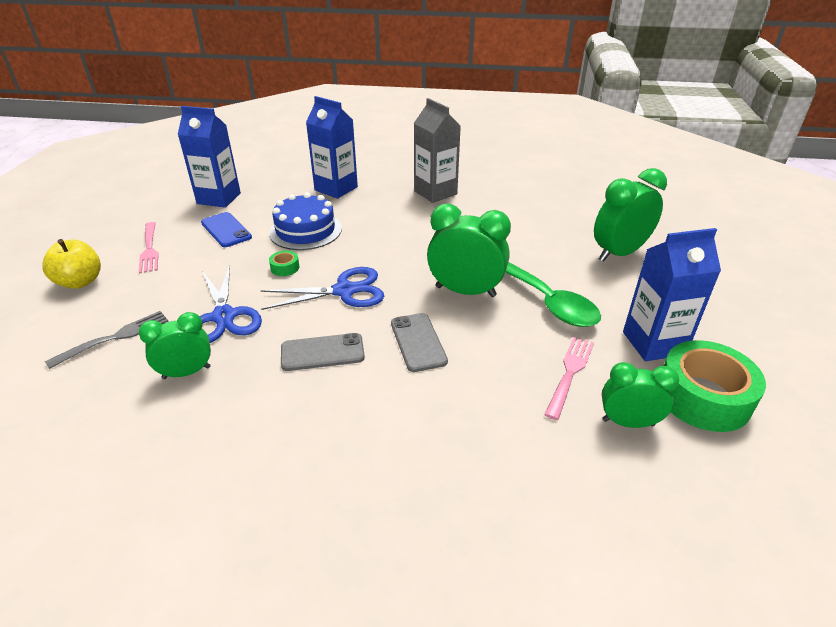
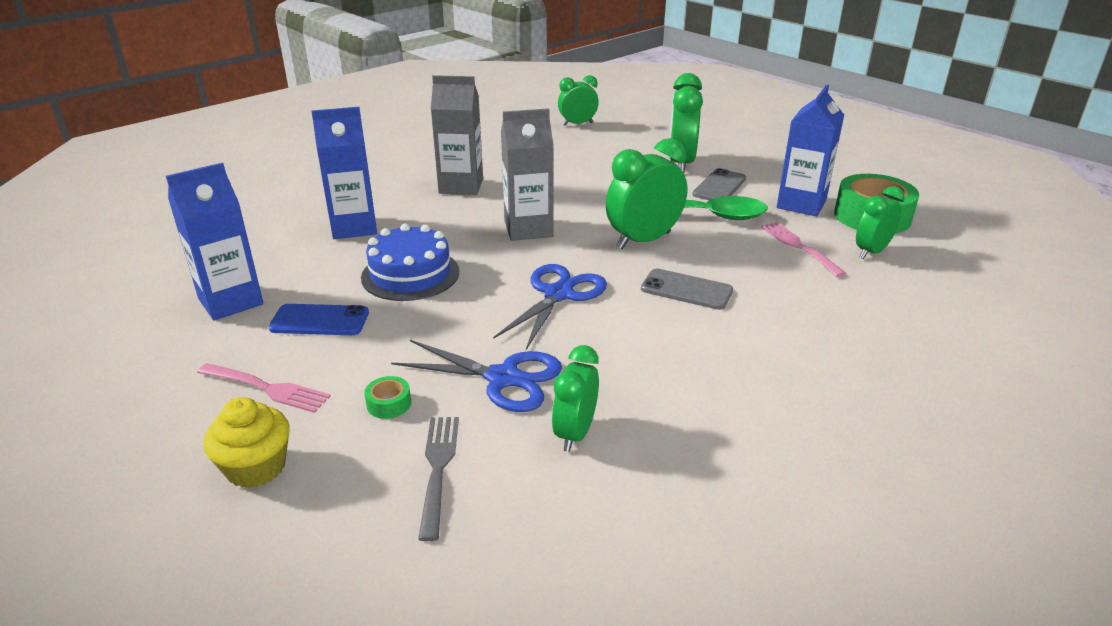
camera: 50 degrees left, 5 degrees down
yellow apple [42,239,101,289] -> yellow cupcake [203,397,290,488]
green tape [269,251,299,276] -> green tape moved to [364,376,411,419]
grey phone [281,333,365,371] -> grey phone moved to [692,168,746,200]
none -> grey carton [501,108,554,241]
none -> green clock [558,75,599,126]

